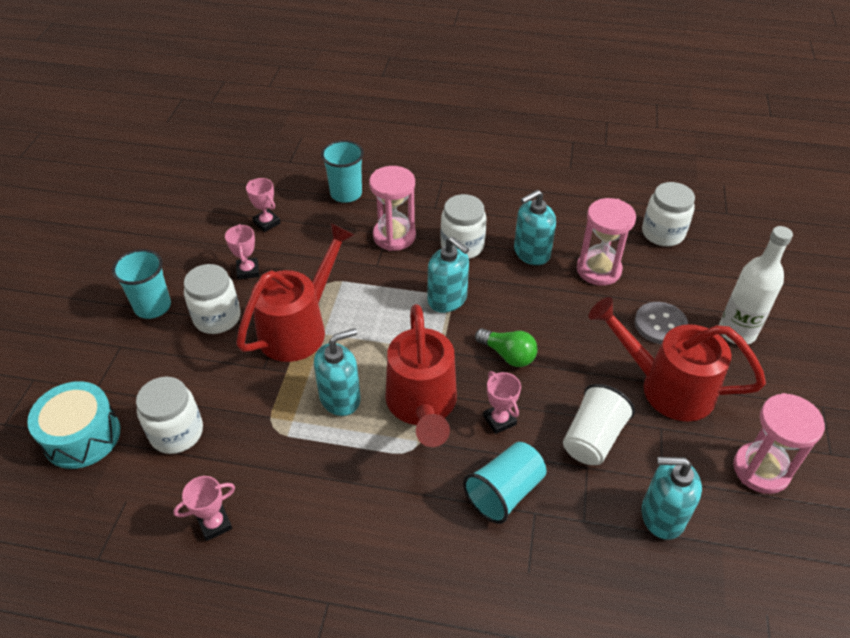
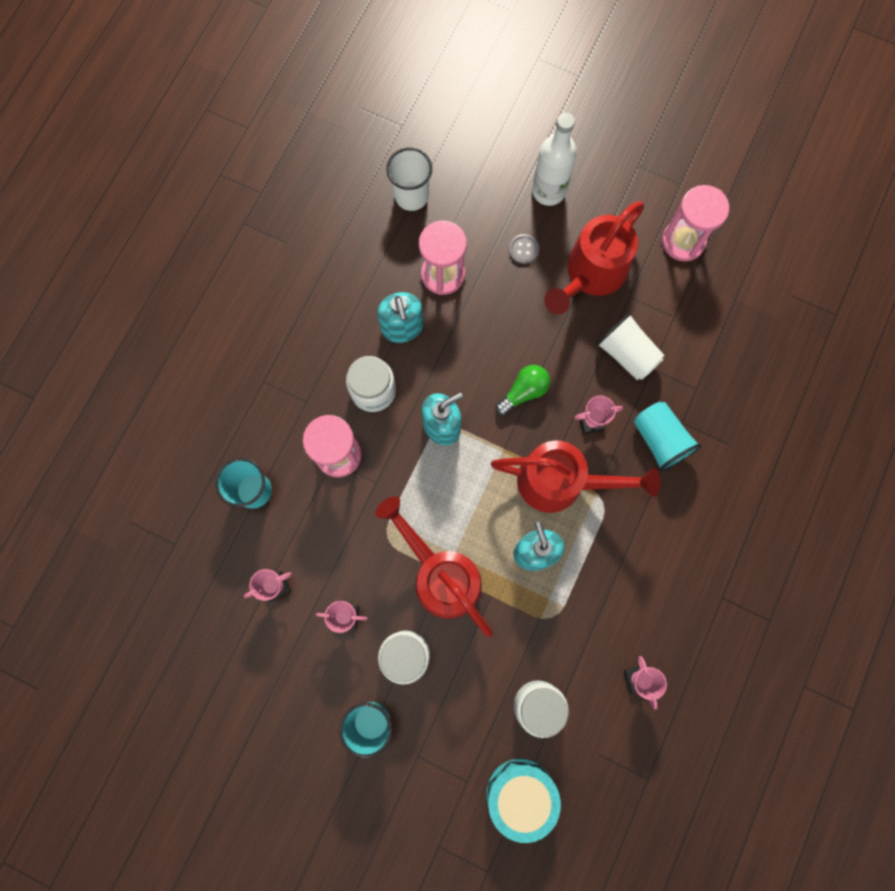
camera: 75 degrees left, 30 degrees up
grey button [635,302,688,344] -> grey button [509,234,539,264], size x0.64
white jar [642,182,695,246] -> white cup [386,148,432,211]
turquoise soap dispenser [642,457,702,540] -> none

